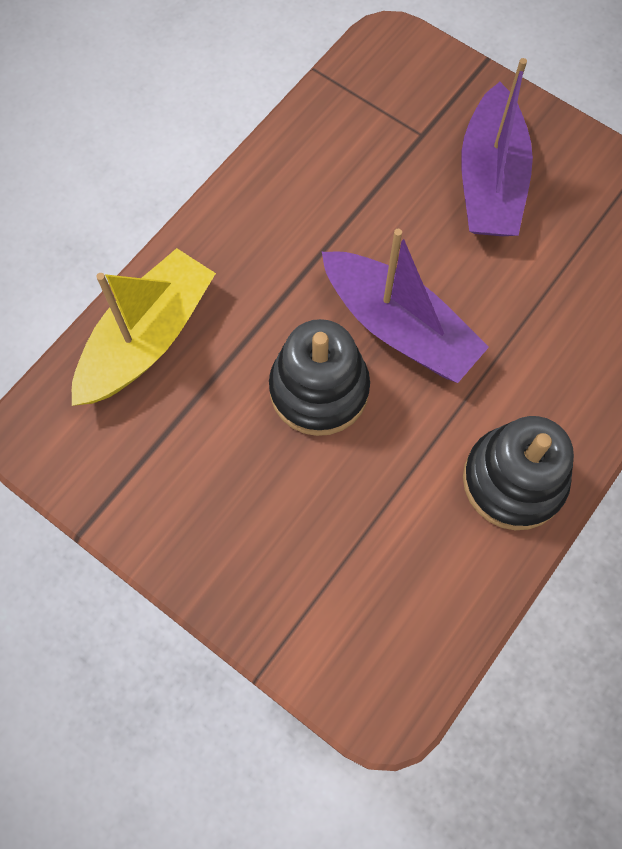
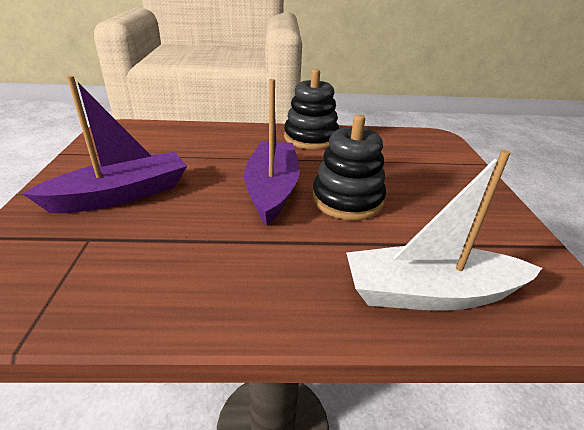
camera: 130 degrees left, 35 degrees down
yellow boat [72,248,216,406] -> white boat [346,150,542,311]

